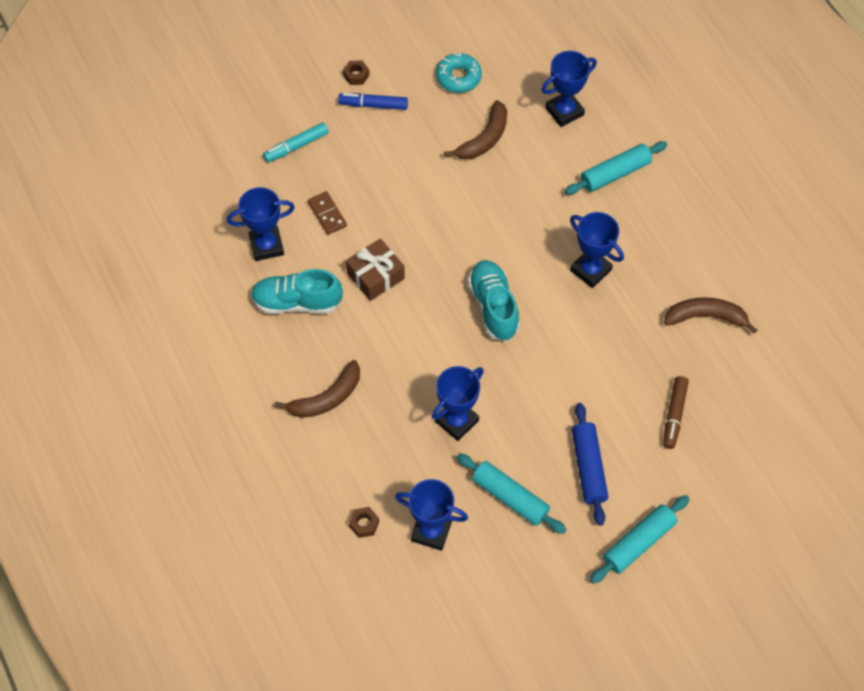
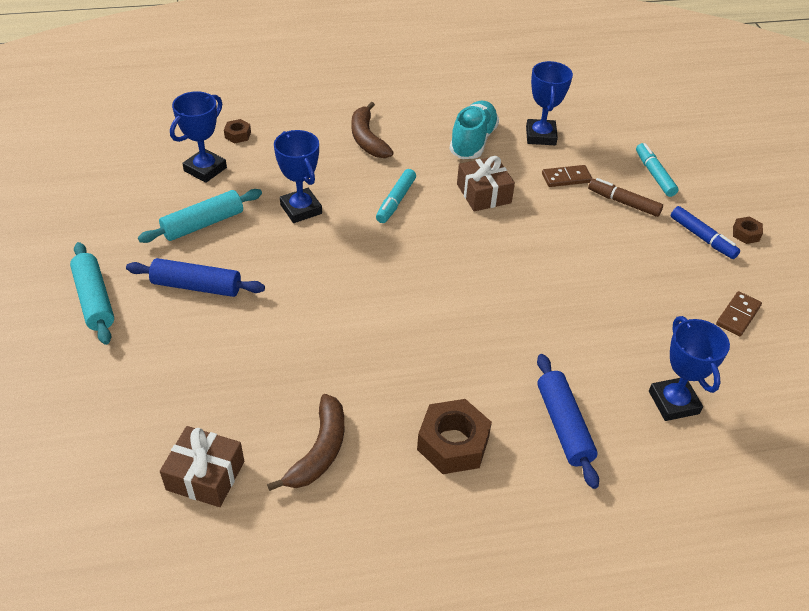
camera: 105 degrees right, 15 degrees down
blue marker [338,93,408,110] -> blue marker turned 120 degrees clockwise [671,206,740,259]
turquoise donut [436,53,482,93] -> brown domino [716,291,762,336]
brown banana [444,100,507,159] -> none
turquoise shoe [468,260,520,341] -> none
turquoise rolling pin [565,141,667,195] -> blue rolling pin [537,354,599,489]
blue trophy [570,212,624,288] -> none
brown marker [663,376,689,449] -> brown marker moved to [588,178,663,217]
none -> brown gift [160,426,244,507]
none -> turquoise marker [376,169,416,223]
none -> brown nut [417,399,492,474]

